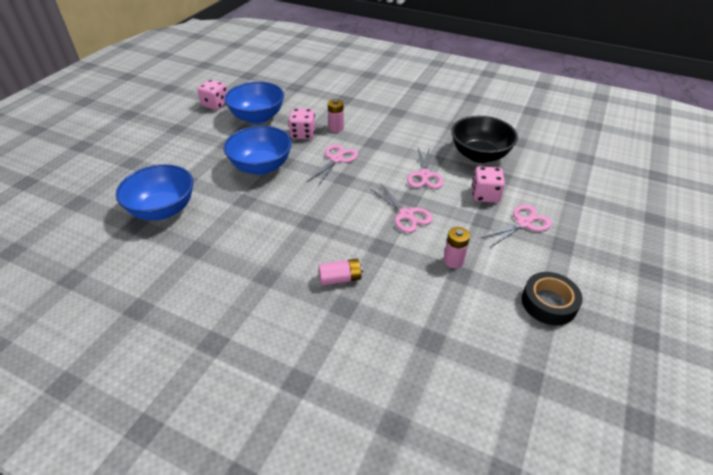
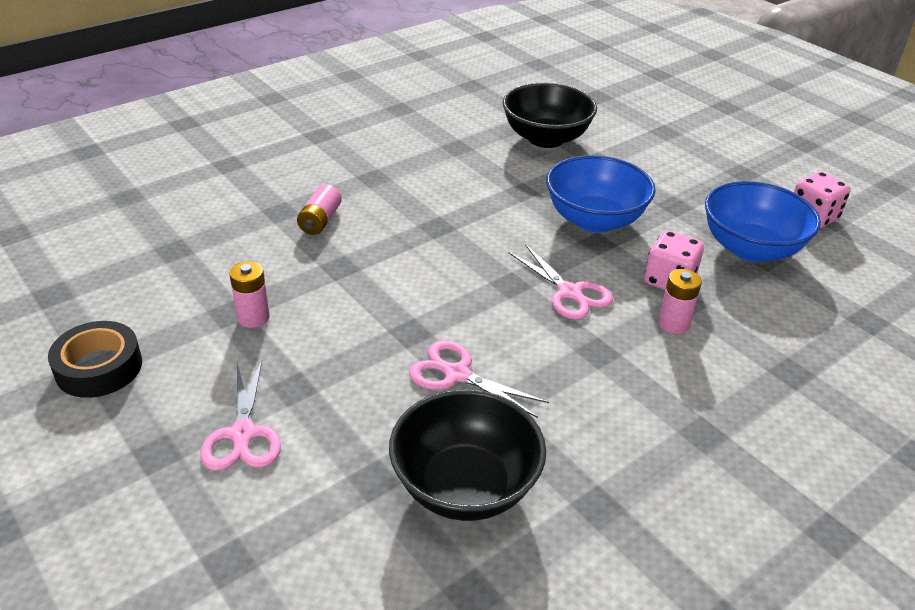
camera: 115 degrees right, 5 degrees down
blue bowl [116,164,193,220] -> black bowl [503,83,597,148]
pink scissors [370,184,433,233] -> none
pink dice [472,166,505,203] -> none

